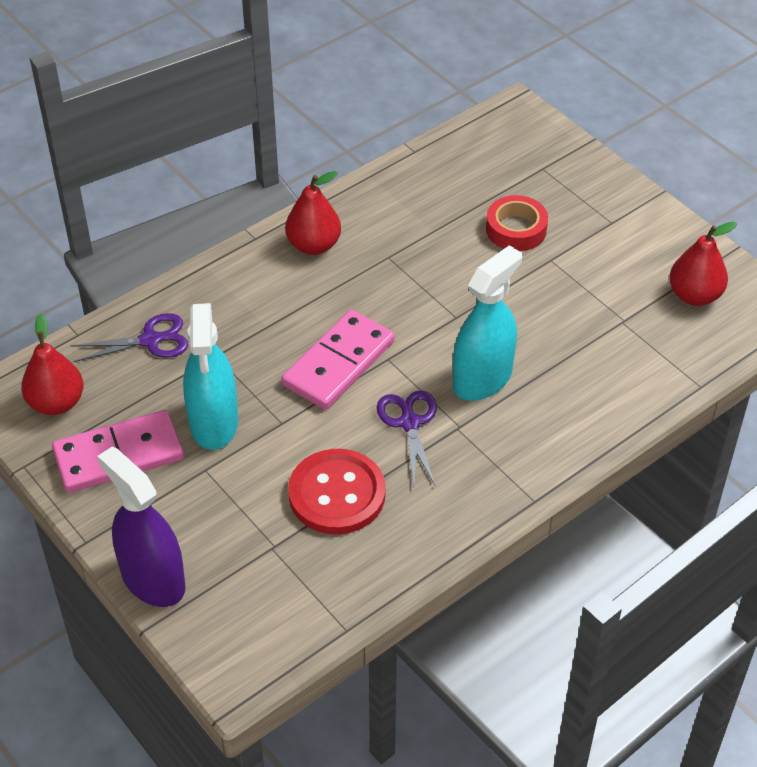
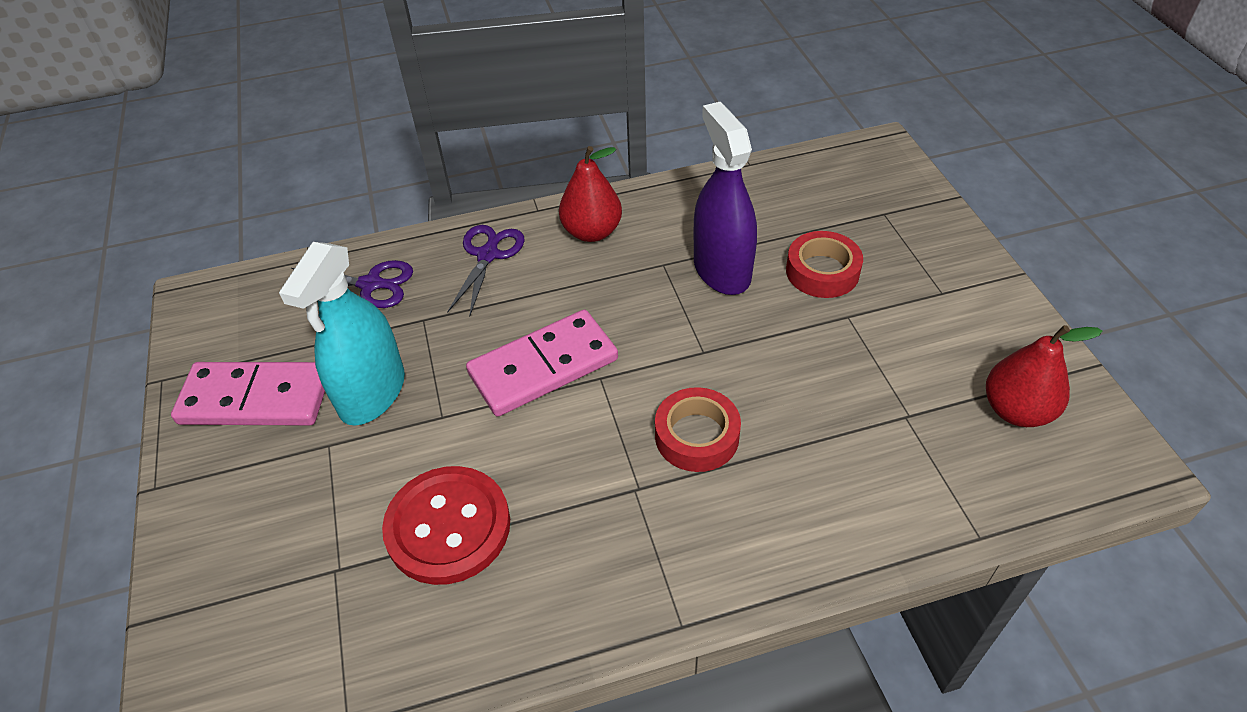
camera: 25 degrees right, 0 degrees up
red pear [21,313,84,415] -> none
purple spray bottle [97,447,186,607] -> purple spray bottle moved to [694,102,757,295]
purple scissors [377,390,437,485] -> purple scissors moved to [447,225,525,317]
turquoise spray bottle [453,245,522,401] -> red tape [655,387,741,472]

